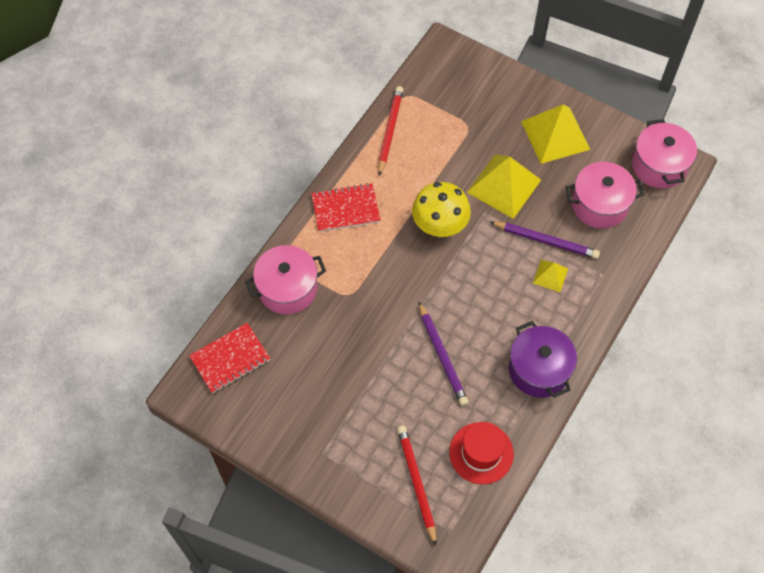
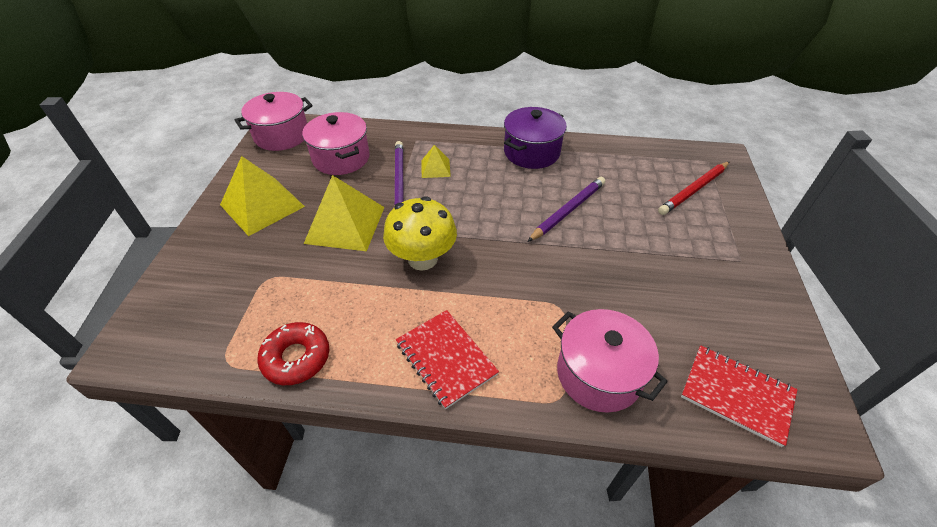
camera: 115 degrees left, 15 degrees down
red pencil [378,86,403,176] -> red donut [257,322,329,385]
red hat [449,422,514,484] -> none

